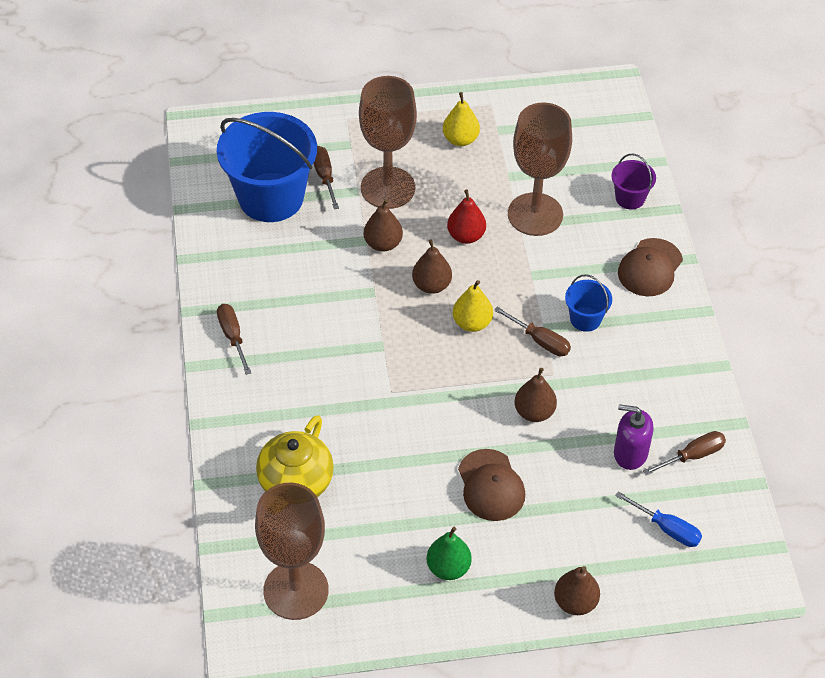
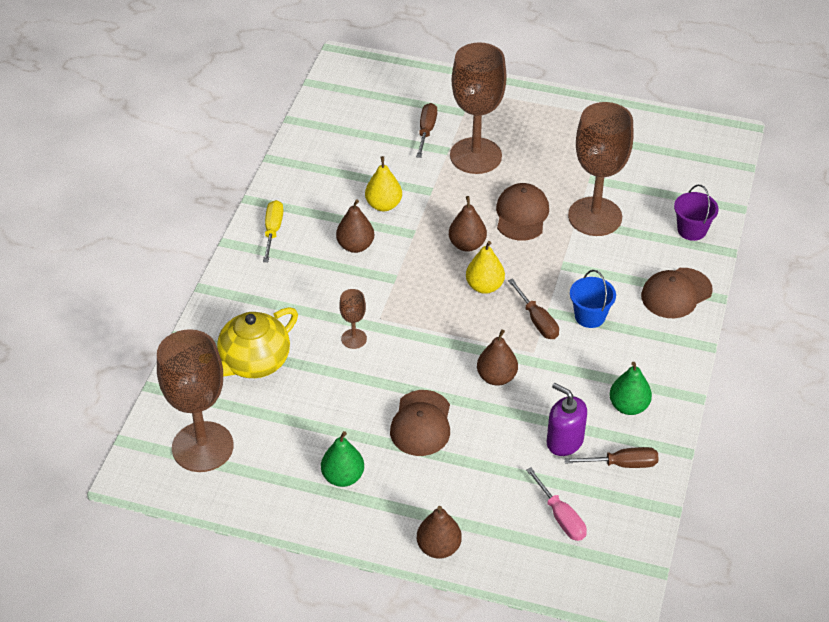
camera: 25 degrees right, 5 degrees down
blue bucket [217,112,317,222] -> none
brown screwdriver [217,304,251,375] -> yellow screwdriver [263,200,283,262]
brown pear [364,199,403,252] -> brown pear moved to [336,199,374,253]
yellow pear [443,92,480,146] -> yellow pear moved to [365,156,402,211]
red pear [447,190,486,244] -> brown cap [496,183,549,241]
blue screwdriver [615,491,702,547] -> pink screwdriver [526,468,587,541]
none -> brown goblet [339,289,367,349]
none -> green pear [609,362,652,415]

